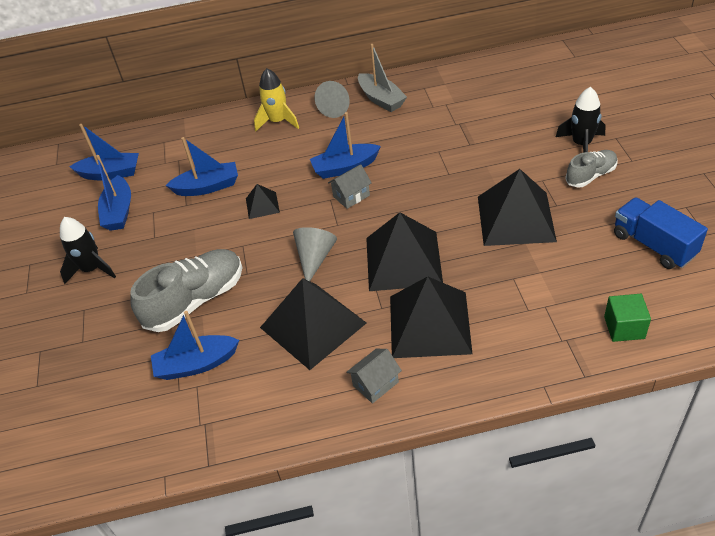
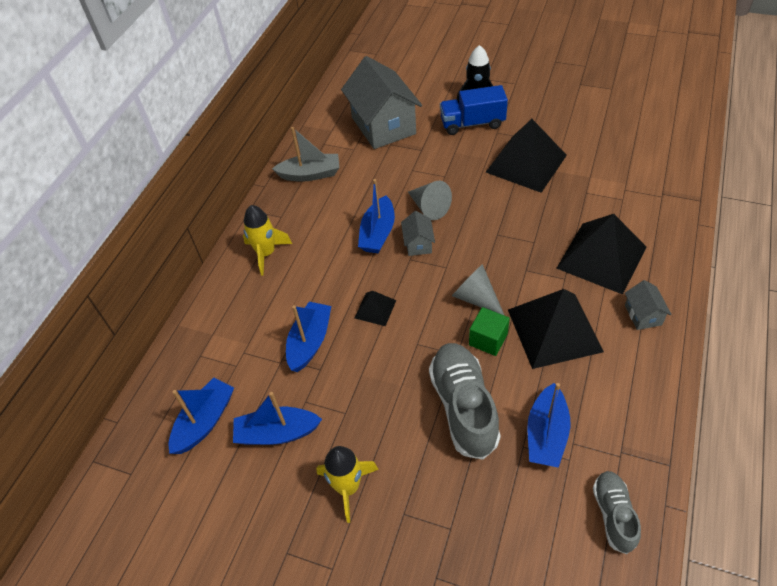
camera: 60 degrees left, 5 degrees up
black rocket [60,217,116,284] -> yellow rocket [316,446,379,523]
blue boat [96,155,131,231] -> blue boat turned 150 degrees clockwise [233,392,322,445]
grey cone [315,81,350,118] -> grey cone moved to [408,181,452,220]
black pyramid [366,212,443,291] -> none
grey shoe [565,150,618,188] -> grey shoe moved to [593,471,641,554]
green cube [604,294,651,342] -> green cube moved to [469,307,510,356]
blue truck [614,197,708,269] -> blue truck moved to [440,85,508,135]
none -> grey house [341,56,422,149]

